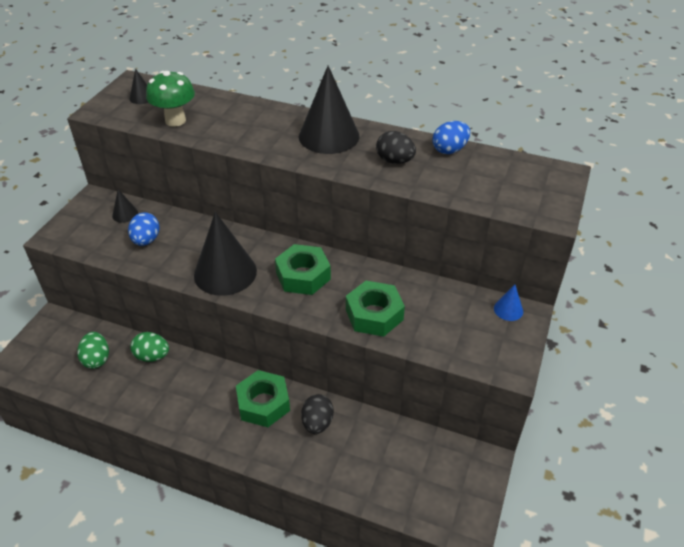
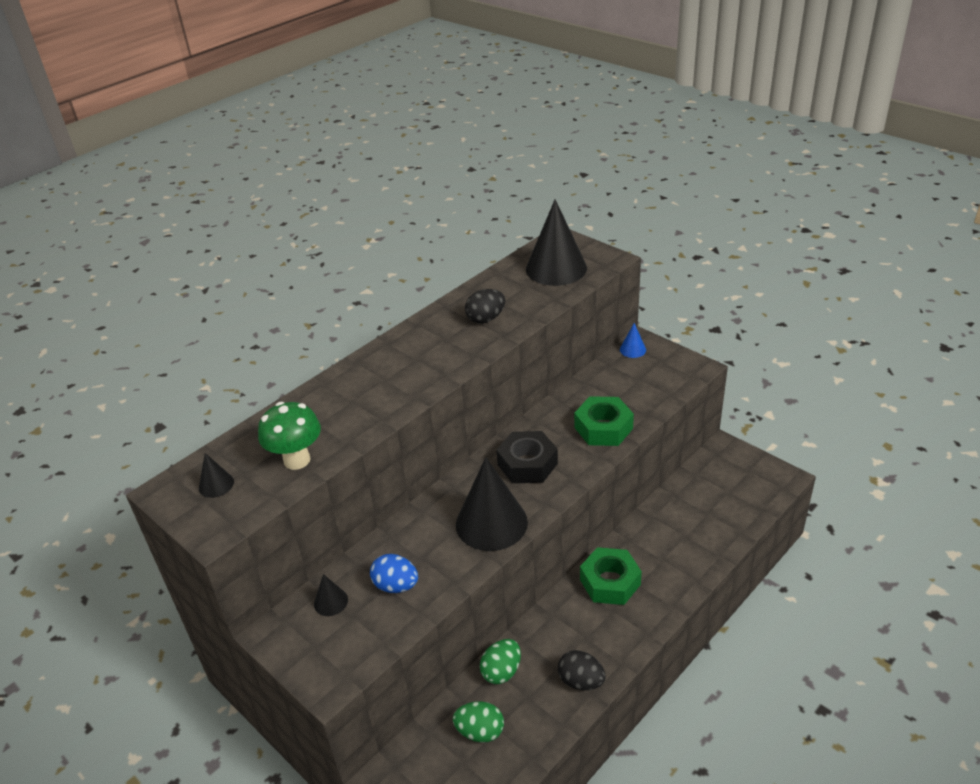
camera: 65 degrees left, 5 degrees down
green nut [275,244,331,295] -> black nut [496,431,558,483]
black cone [299,66,360,154] -> black cone moved to [526,199,587,286]
black egg [301,394,334,434] -> black egg moved to [558,650,606,690]
blue egg [432,121,470,154] -> none

